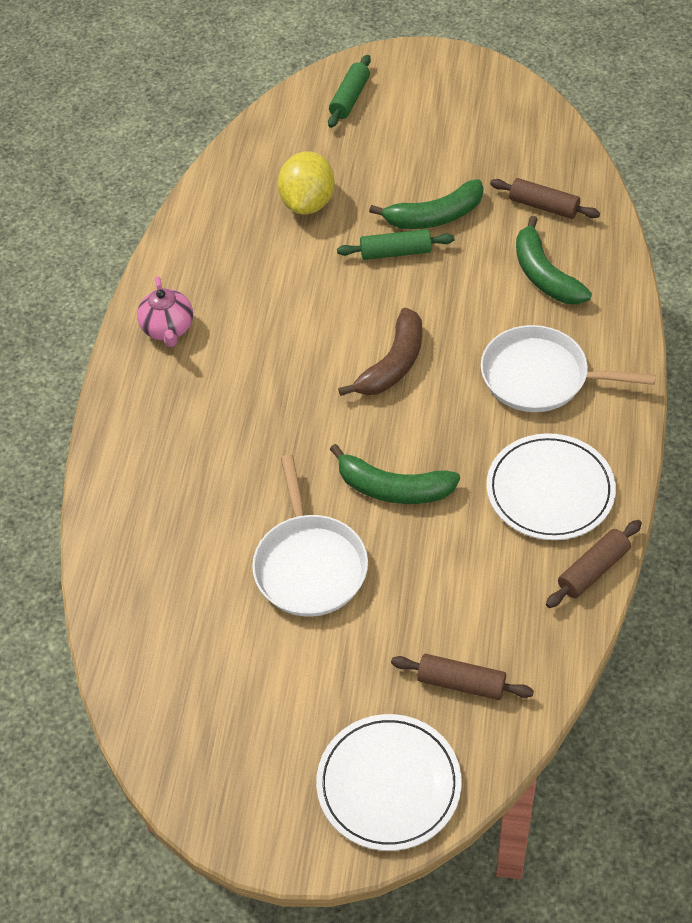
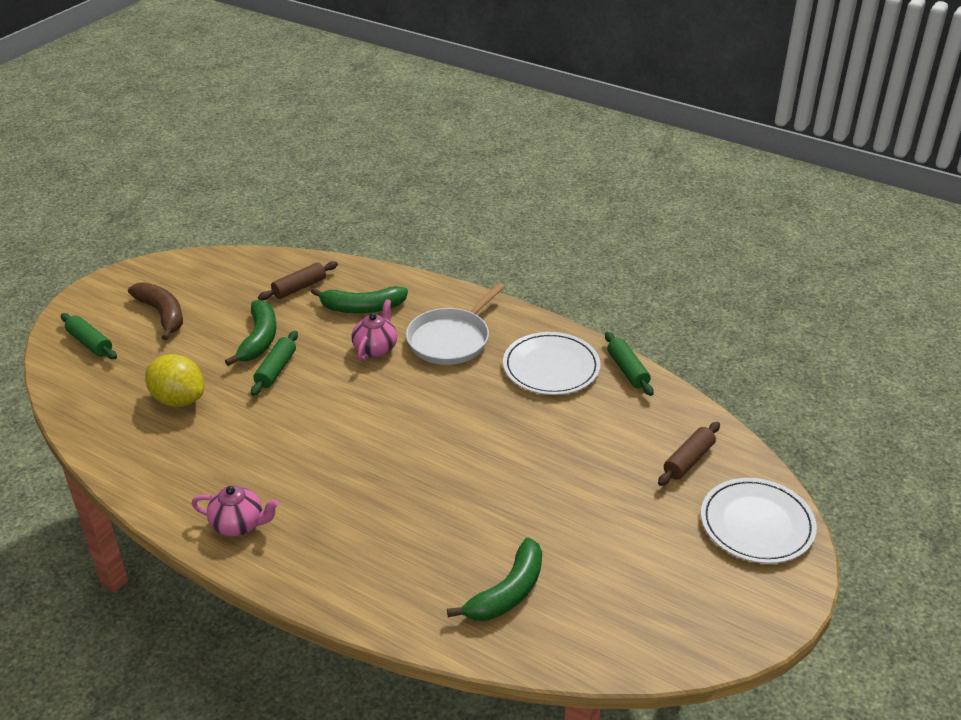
camera: 70 degrees left, 15 degrees down
white pan [252,455,368,617] -> none
green banana [330,444,460,504] -> green banana moved to [447,537,542,621]
brown banana [338,308,422,396] -> brown banana moved to [128,282,183,340]
brown rolling pin [546,520,642,608] -> green rolling pin [605,332,654,396]
none -> pink teapot [351,299,397,361]

